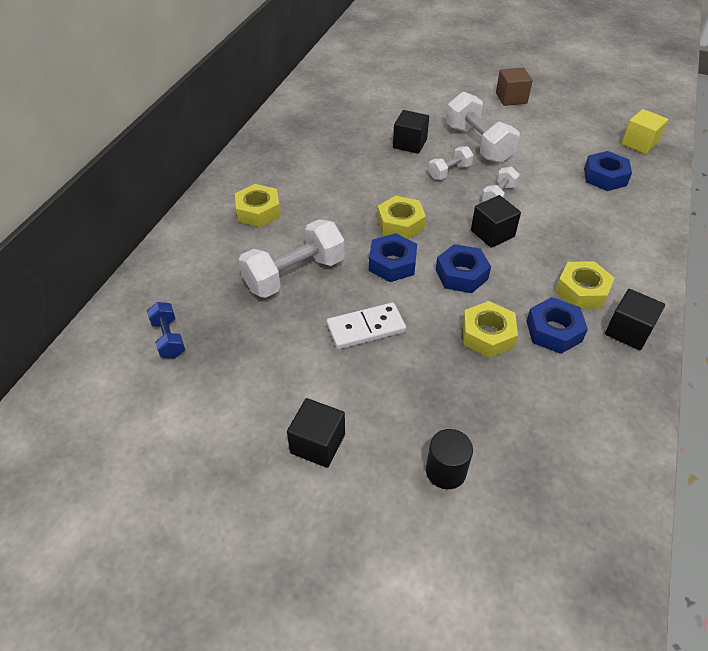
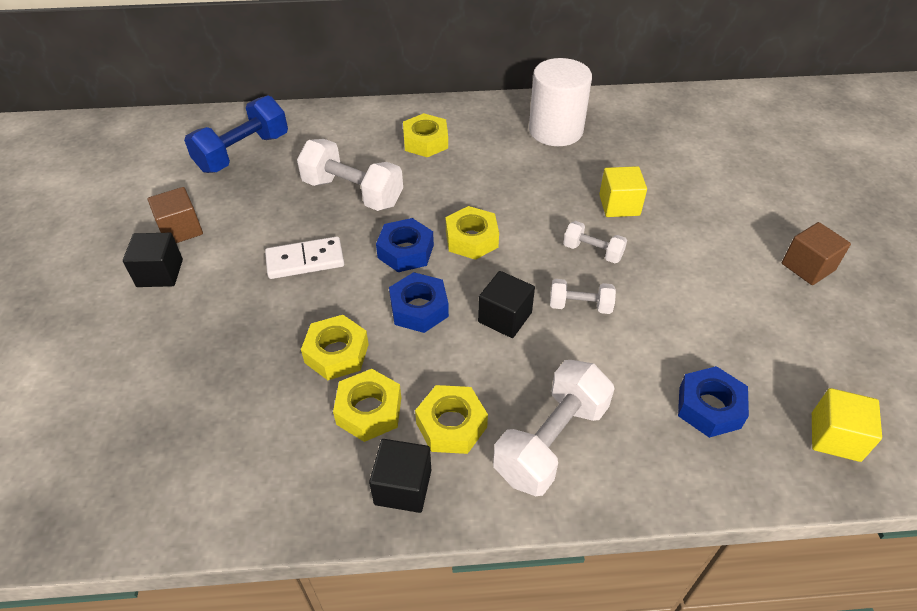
camera: 65 degrees right, 0 degrees up
blue dumbbell [147,302,185,358] -> blue dumbbell [184,96,288,173], size x1.86
white domino [327,302,406,349] -> white domino turned 60 degrees counterclockwise [265,236,344,279]
black cube [393,110,429,154] -> yellow cube [599,166,647,217]
black cylinder [426,429,473,489] -> none
white dumbbell [446,92,520,163] -> white dumbbell moved to [493,360,615,496]
blue nut [527,297,588,354] -> yellow nut [333,369,401,442]
none -> brown cube [148,187,203,243]
none -> white cylinder [529,58,592,146]

